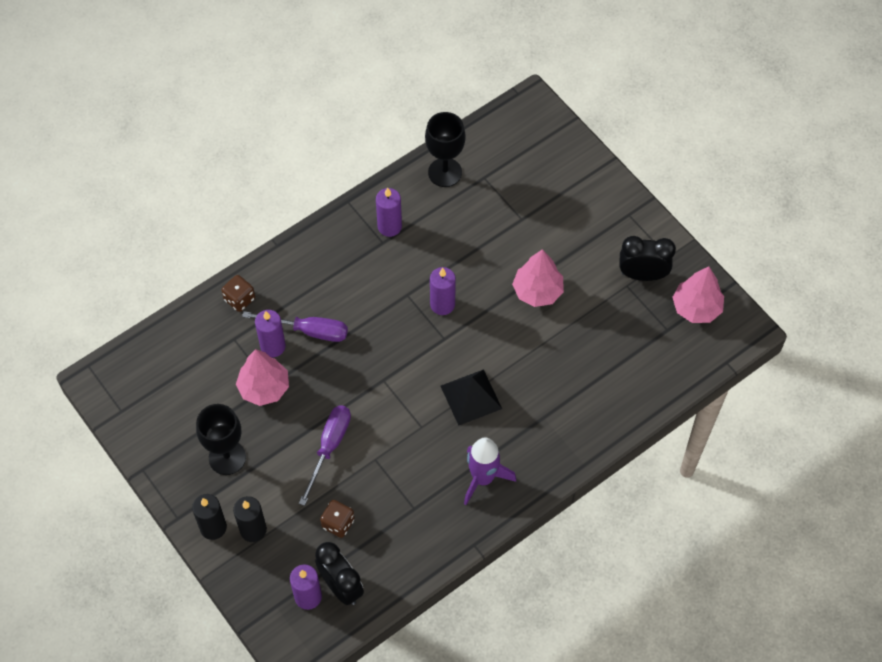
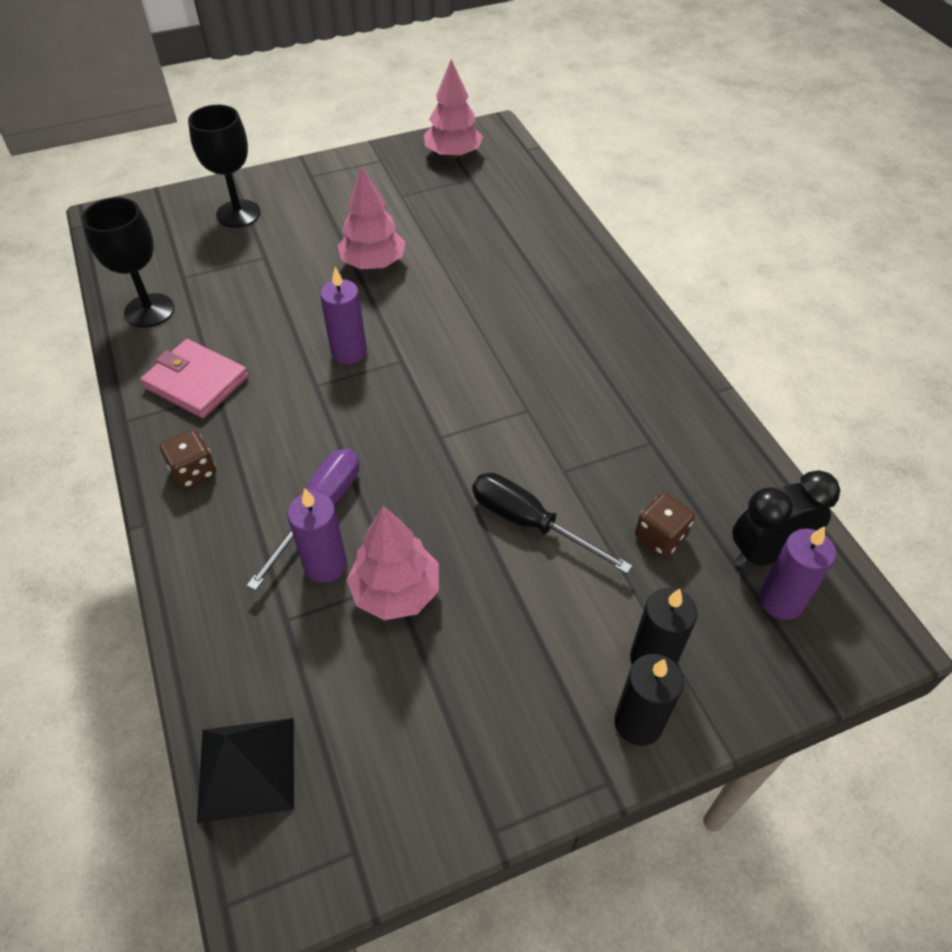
camera: 75 degrees left, 10 degrees down
black goblet [196,404,246,475] -> black goblet moved to [188,105,261,228]
brown dice [222,275,255,312] -> brown dice moved to [160,429,216,489]
purple screwdriver [299,405,351,506] -> black screwdriver [472,473,632,574]
purple candle [376,188,402,237] -> pink wallet [140,339,248,418]
black pyramid [441,369,502,425] -> black pyramid moved to [197,718,294,823]
purple rocket [464,437,516,505] -> none
black clock [619,236,676,281] -> none

